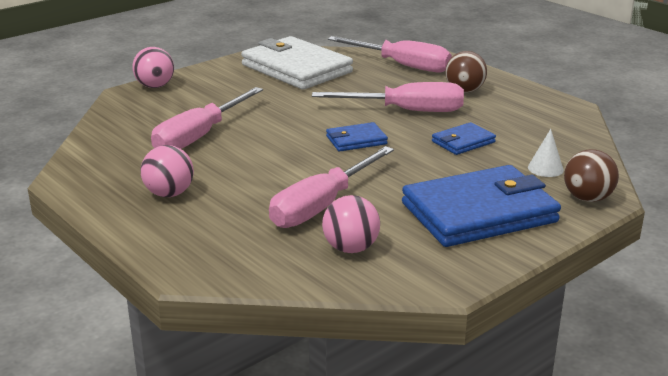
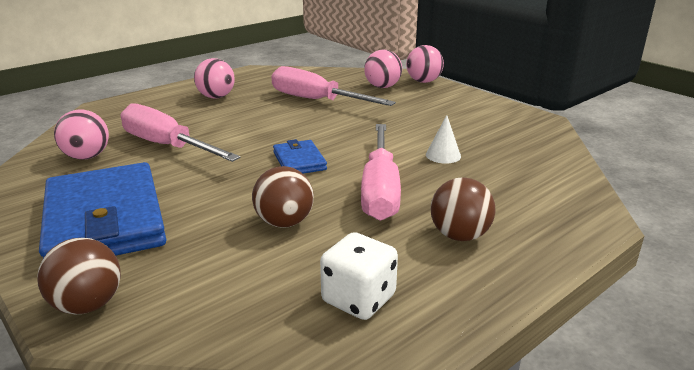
camera: 90 degrees right, 0 degrees up
white wallet [241,36,353,89] -> none
pink screwdriver [328,36,452,72] -> none
blue wallet [432,122,496,155] -> brown ball [252,166,314,228]
white cone [528,129,564,177] -> white cone moved to [426,115,461,164]
none -> white dice [320,232,398,320]
none -> pink ball [364,50,402,88]

